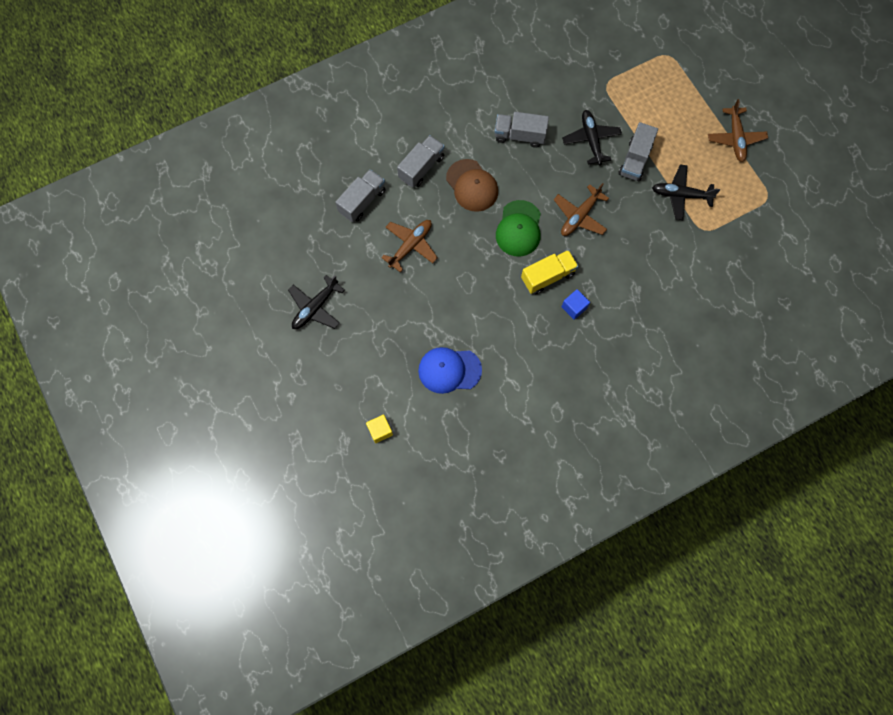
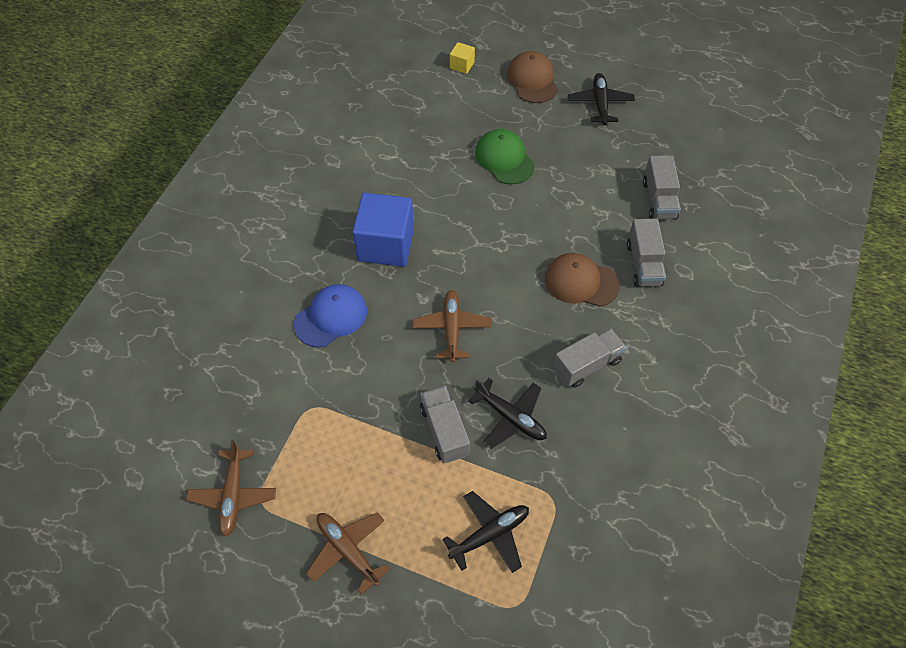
camera: 140 degrees right, 15 degrees down
brown plane [381,220,438,272] -> brown plane moved to [186,440,276,537]
blue cap [418,347,482,394] -> blue cap moved to [294,284,367,348]
green cap [496,200,541,257] -> green cap moved to [475,129,535,184]
yellow truck [521,250,578,294] -> none
blue cube [561,289,590,320] -> blue cube [352,193,414,267], size x2.23
black plane [652,165,720,220] -> black plane moved to [442,491,529,573]
none -> brown cap [507,51,558,103]

